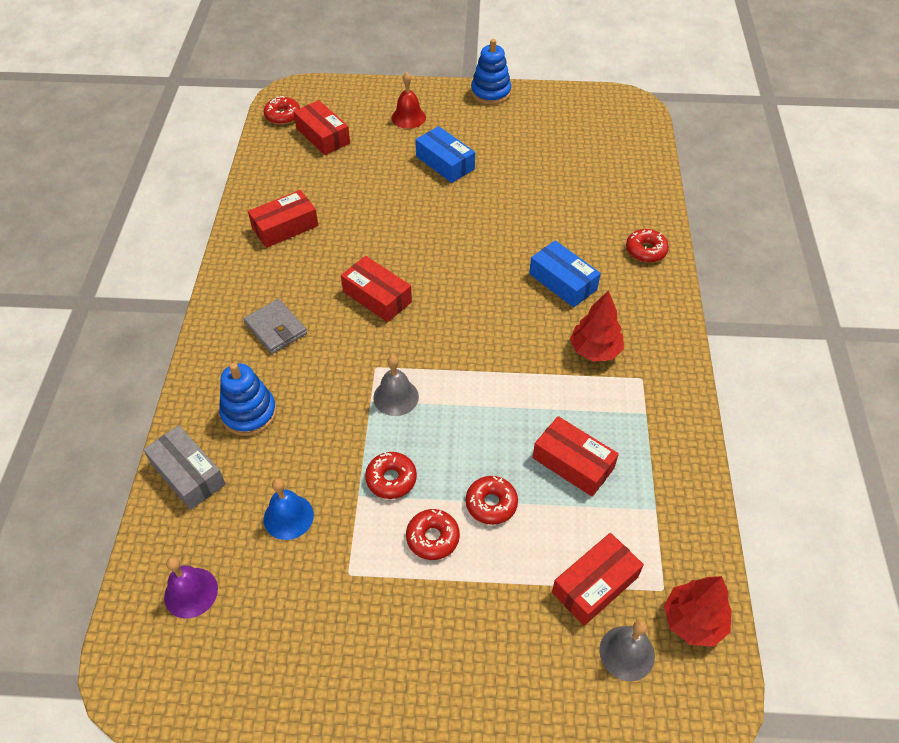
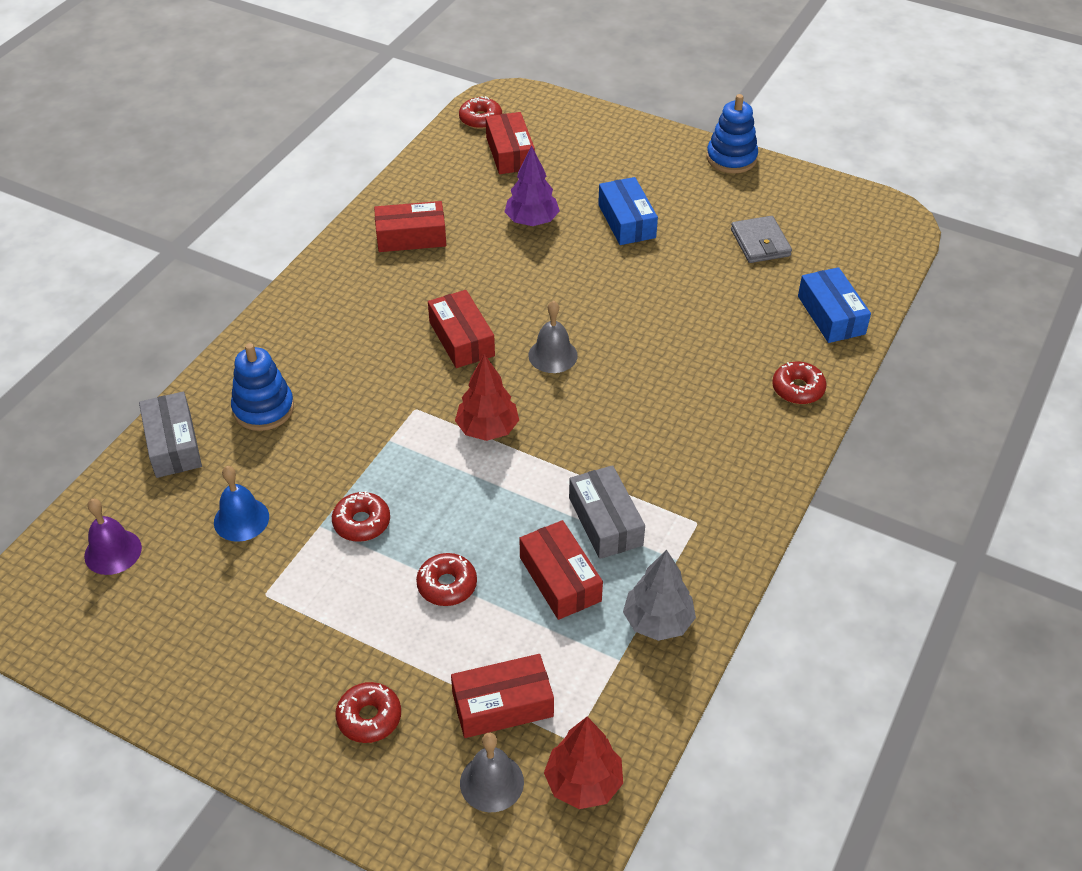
camera: 25 degrees right, 5 degrees down
grey wallet [244,299,307,354] -> grey wallet moved to [731,216,792,263]
grey bell [373,355,419,416] -> grey bell moved to [528,301,578,373]
red bell [392,72,426,129] -> none
red donut [406,509,460,560] -> red donut moved to [335,682,401,743]
blue box [529,240,601,307] -> blue box moved to [798,267,871,343]
red tree [570,290,624,362] -> red tree moved to [455,354,519,441]
none -> purple tree [505,146,560,226]
none -> grey box [569,465,645,559]
none -> grey tree [623,550,696,641]

